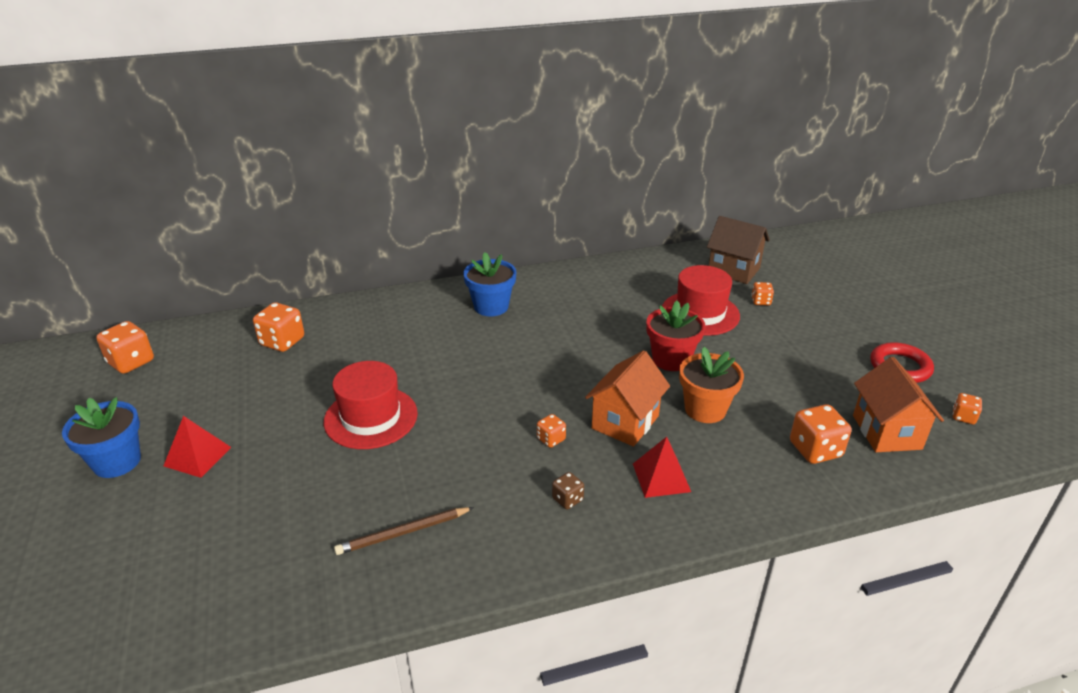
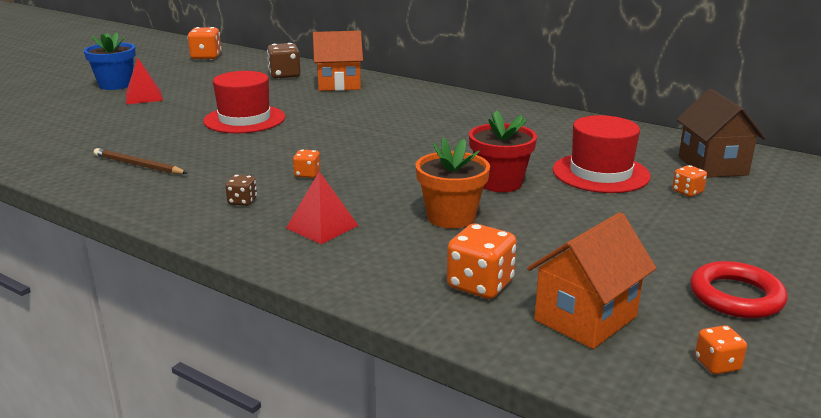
camera: 50 degrees right, 10 degrees down
orange dice [253,302,304,352] -> brown dice [267,43,301,79]
blue flower pot [463,252,516,317] -> none
orange house [585,350,670,447] -> orange house moved to [313,31,363,91]

